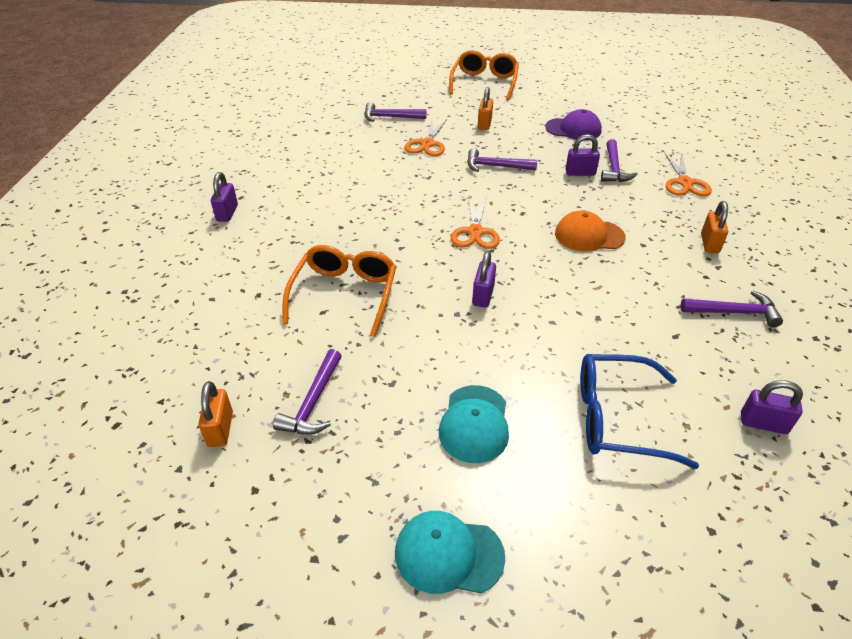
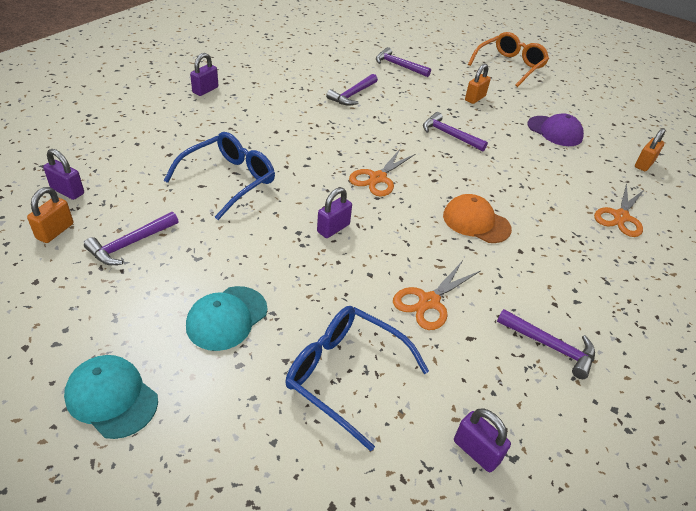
camera: 25 degrees right, 0 degrees up
orange glasses [282,245,397,337] -> blue glasses [164,132,275,220]
orange scissors [404,119,447,156] -> orange scissors moved to [393,262,480,330]
purple padlock [566,134,600,176] -> purple padlock moved to [43,149,84,200]
purple hammer [601,139,638,182] -> purple hammer moved to [326,74,378,106]
orange padlock [701,201,728,253] -> orange padlock moved to [635,128,666,171]

